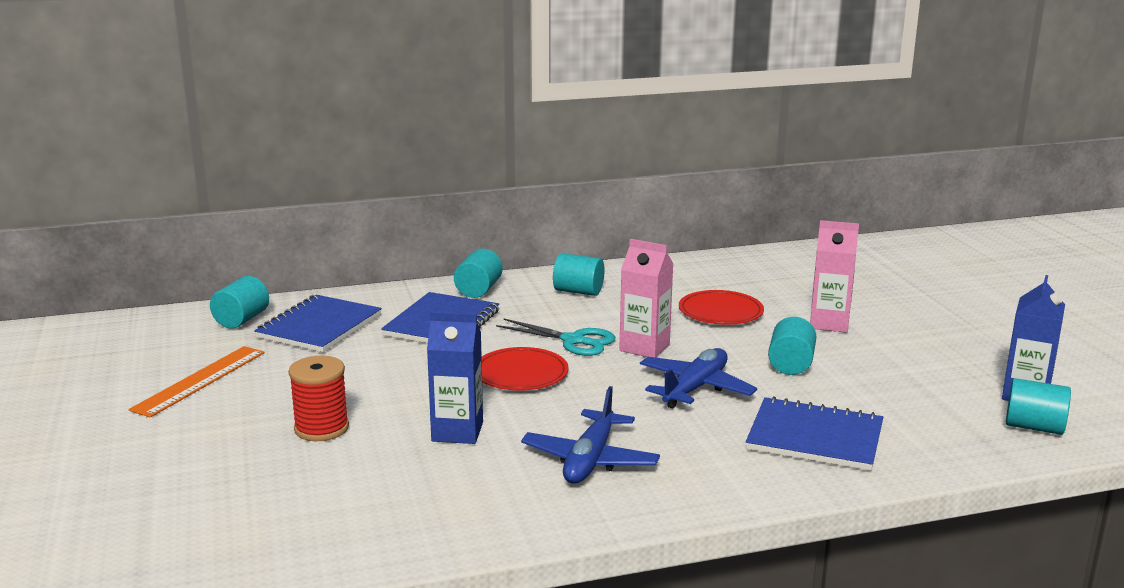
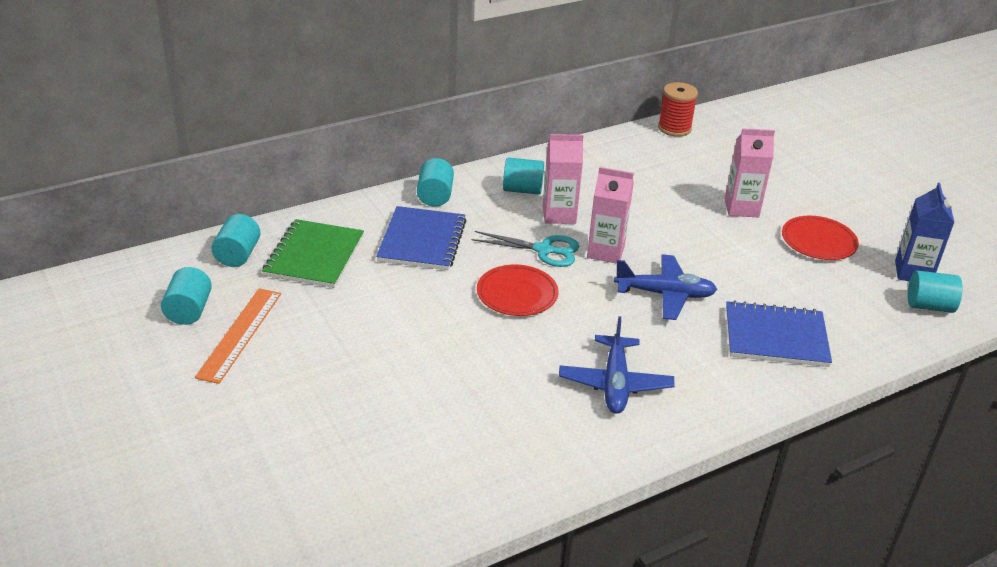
camera: 15 degrees left, 15 degrees up
blue notebook [254,295,382,352] -> green notebook [262,219,364,288]
red spool [288,356,349,441] -> red spool moved to [658,82,698,137]
blue carton [427,312,483,444] -> none
blue plane [640,348,757,409] -> blue plane turned 75 degrees clockwise [614,254,718,320]
red plate [679,290,764,325] -> red plate moved to [782,216,859,260]
turquoise cylinder [768,317,816,375] -> turquoise cylinder moved to [161,267,212,325]
none -> pink carton [543,134,583,224]

